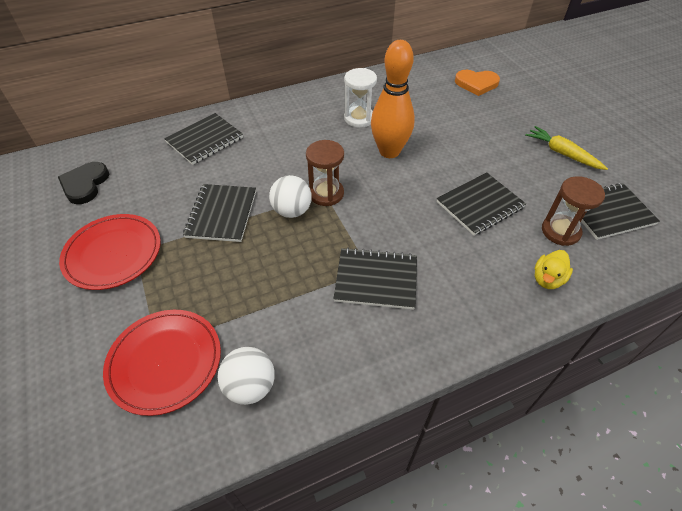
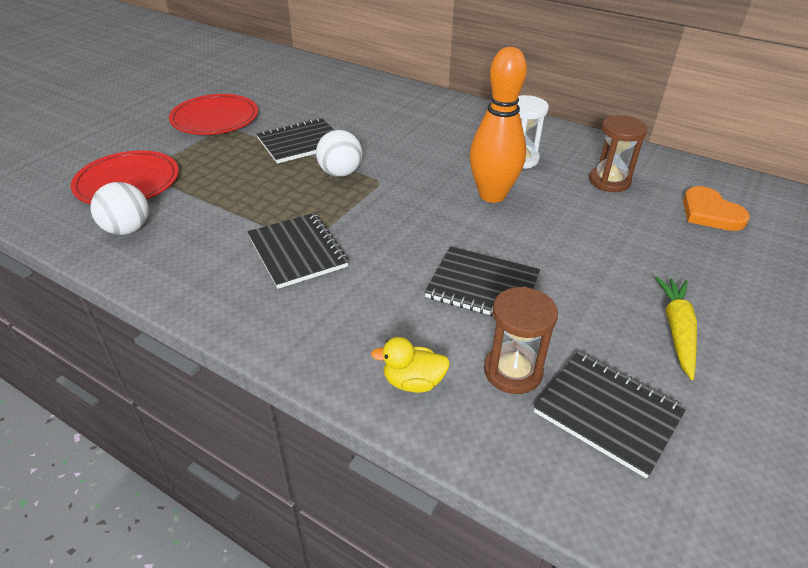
camera: 55 degrees right, 10 degrees down
black heart [58,162,109,204] -> none
black notebook [164,113,243,165] -> none
brown hourglass [306,140,344,206] -> brown hourglass moved to [589,115,647,192]

